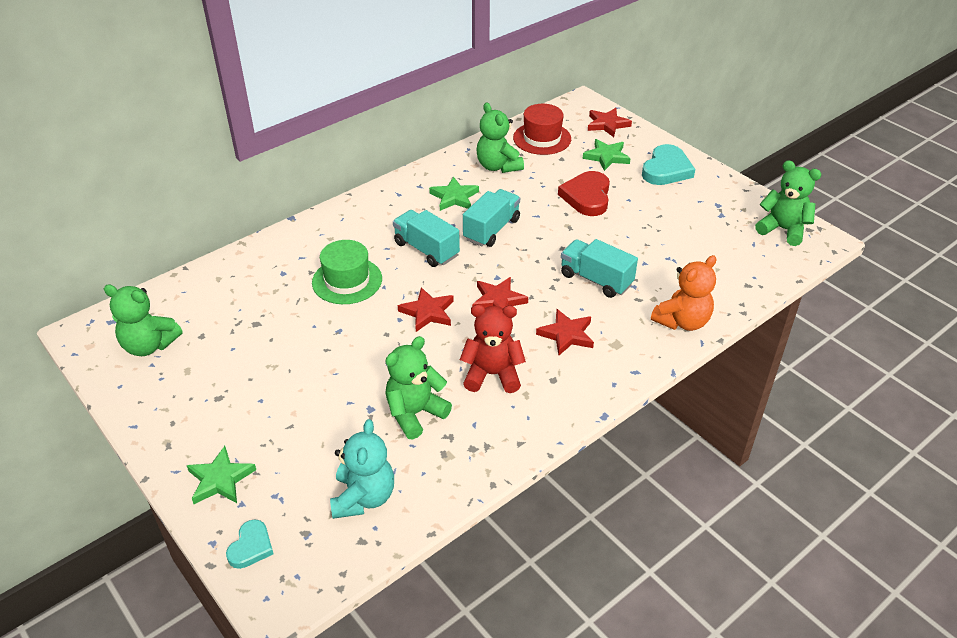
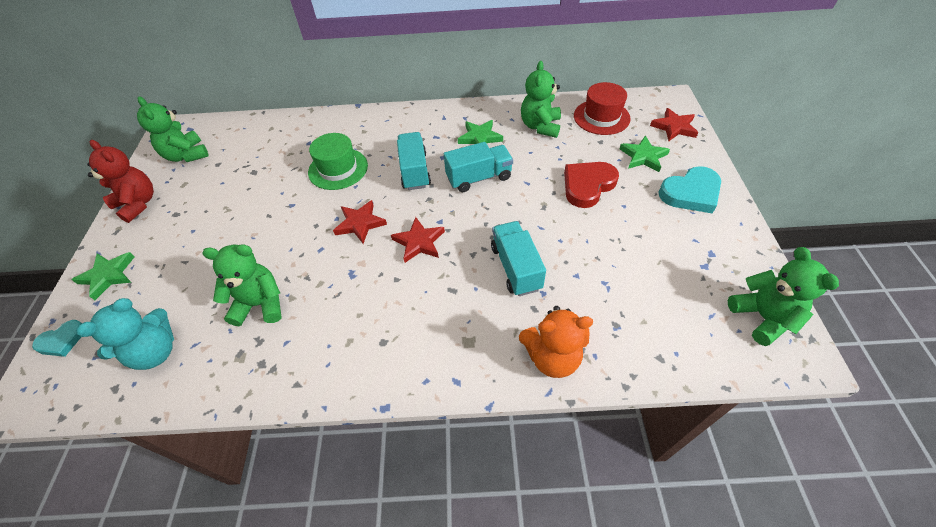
camera: 40 degrees right, 10 degrees up
red teddy bear [460,305,526,393] -> red teddy bear moved to [87,140,154,223]
red star [536,309,594,355] -> none

